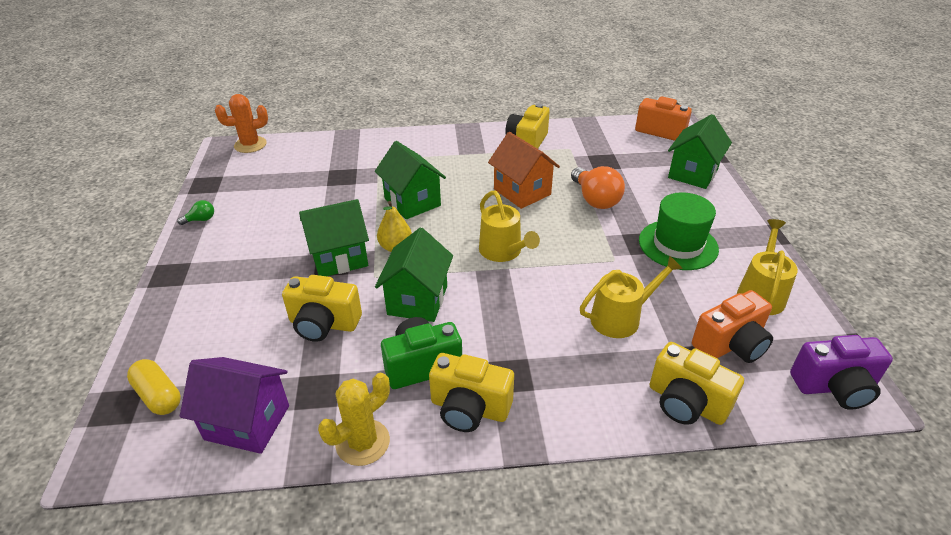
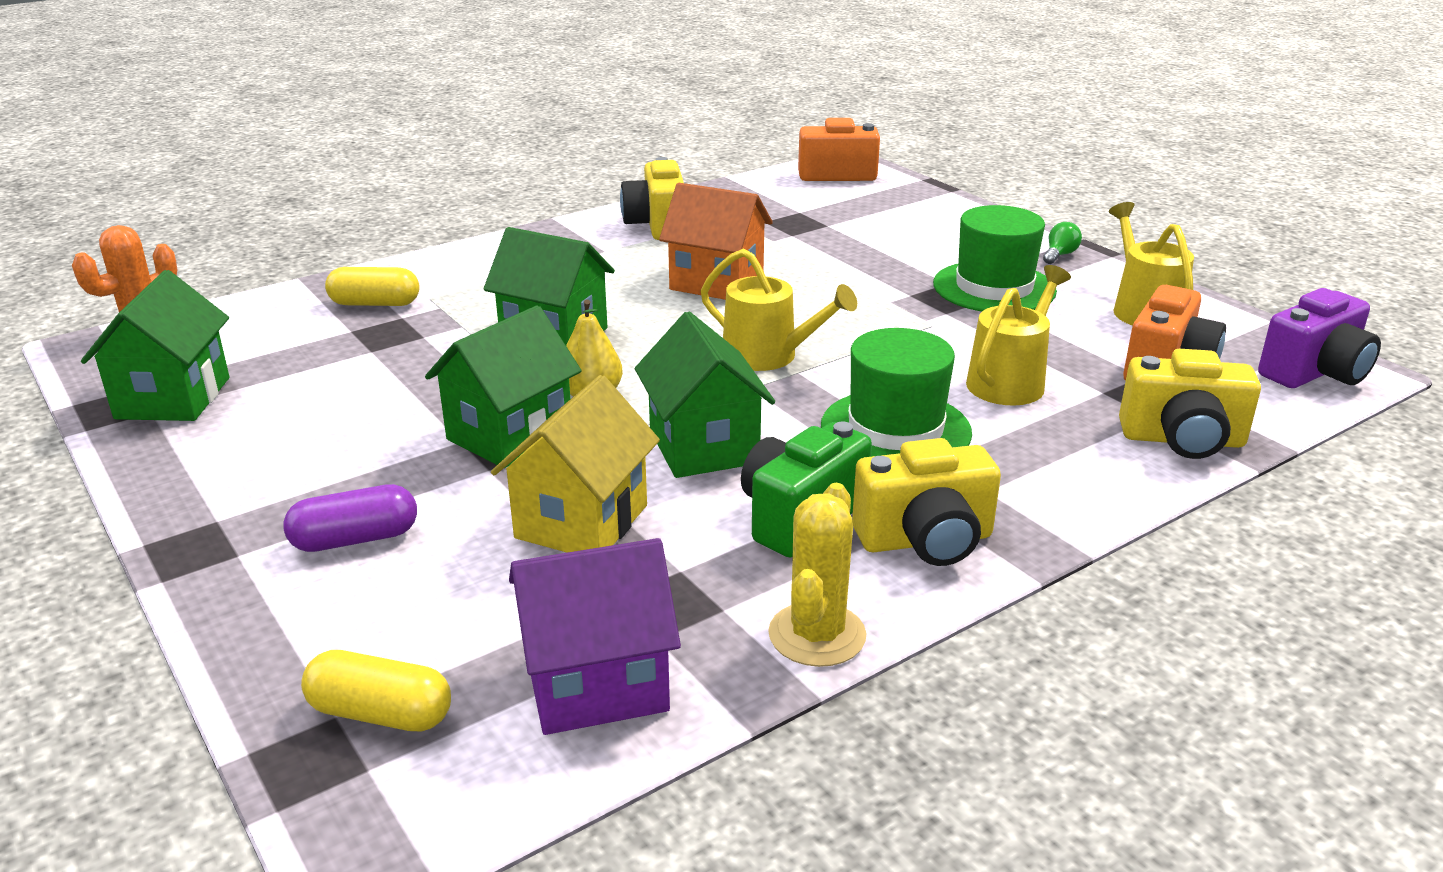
camera: 30 degrees left, 10 degrees down
green light bulb [177,200,214,225] -> green light bulb moved to [1043,222,1082,264]
yellow camera [282,275,362,342] -> yellow house [491,375,660,553]
orange light bulb [571,166,625,209] -> none
green house [668,114,732,189] -> green house moved to [81,270,229,421]
none -> purple capsule [283,484,417,552]
none -> yellow capsule [325,267,420,306]
none -> green hat [821,328,972,457]

